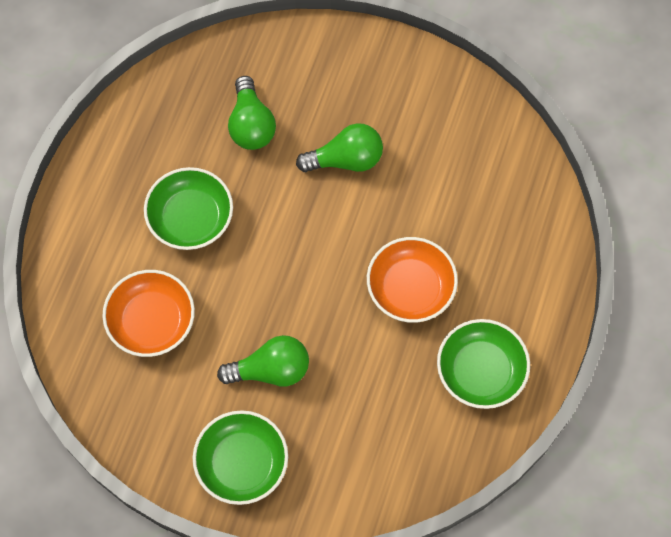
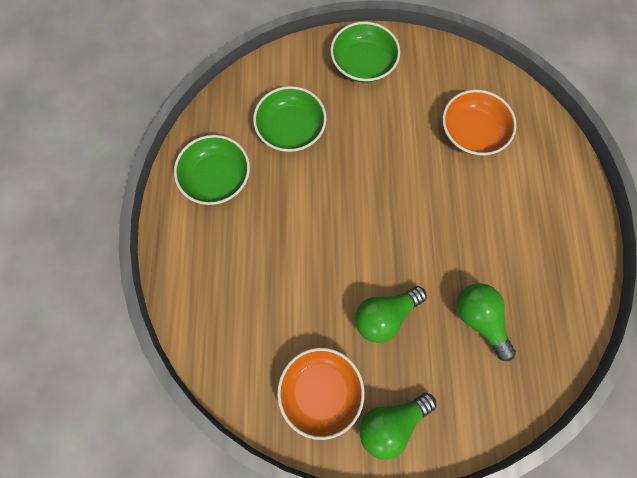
camera: 160 degrees right, 5 degrees up
green bowl [144,167,233,250] -> green bowl moved to [253,86,327,152]
green light bulb [217,335,309,386] -> green light bulb moved to [359,392,437,460]
orange bowl [367,237,458,323] -> orange bowl moved to [277,348,365,440]

